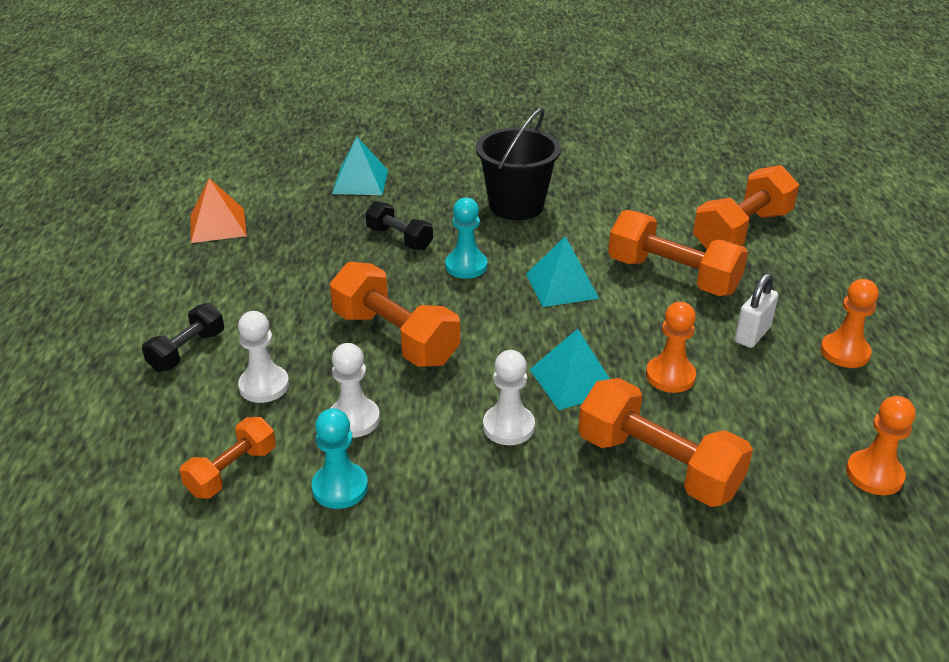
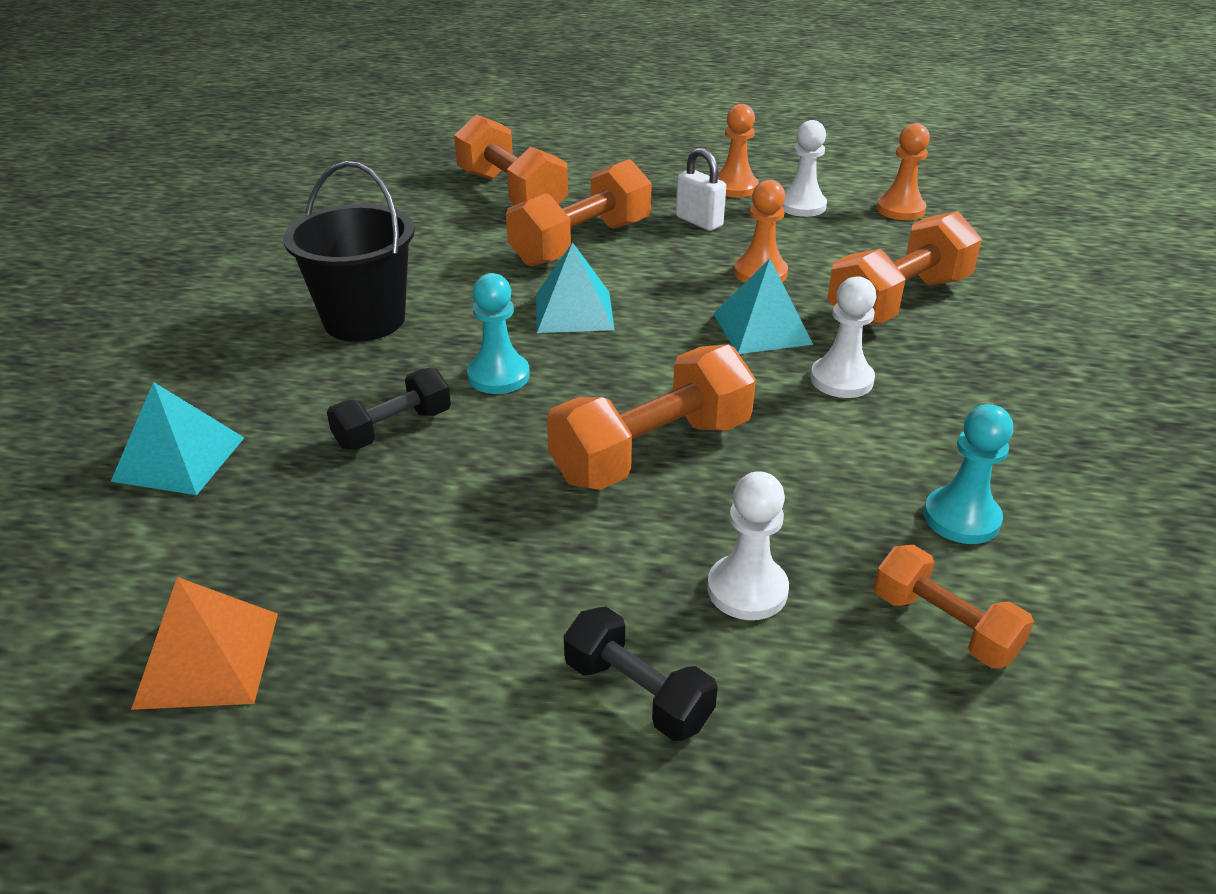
camera: 80 degrees left, 0 degrees up
white pawn [330,343,380,438] -> white pawn moved to [782,120,827,217]

